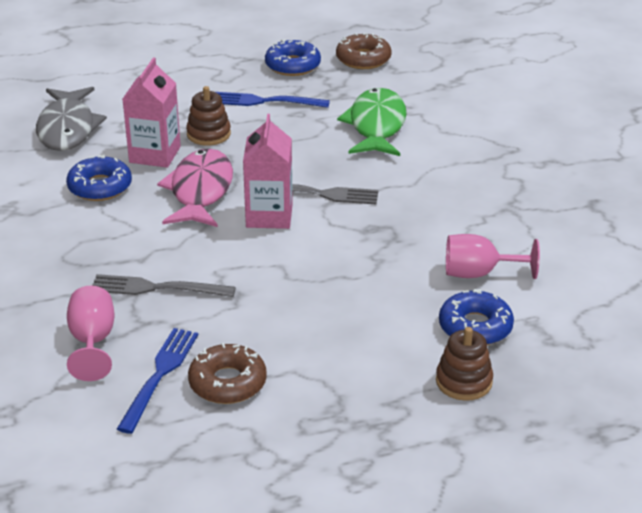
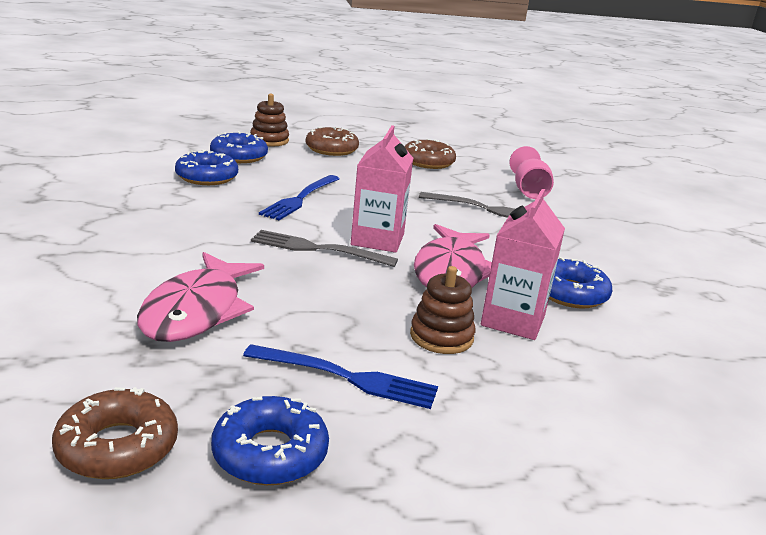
camera: 175 degrees left, 10 degrees down
grey fish [36,87,107,151] -> none
blue fork [117,328,198,434] -> blue fork moved to [259,175,339,220]
green fish [337,88,406,156] -> pink fish [137,252,264,342]
pink goblet [446,234,540,279] -> blue donut [175,150,238,185]
none -> brown donut [306,127,359,156]

